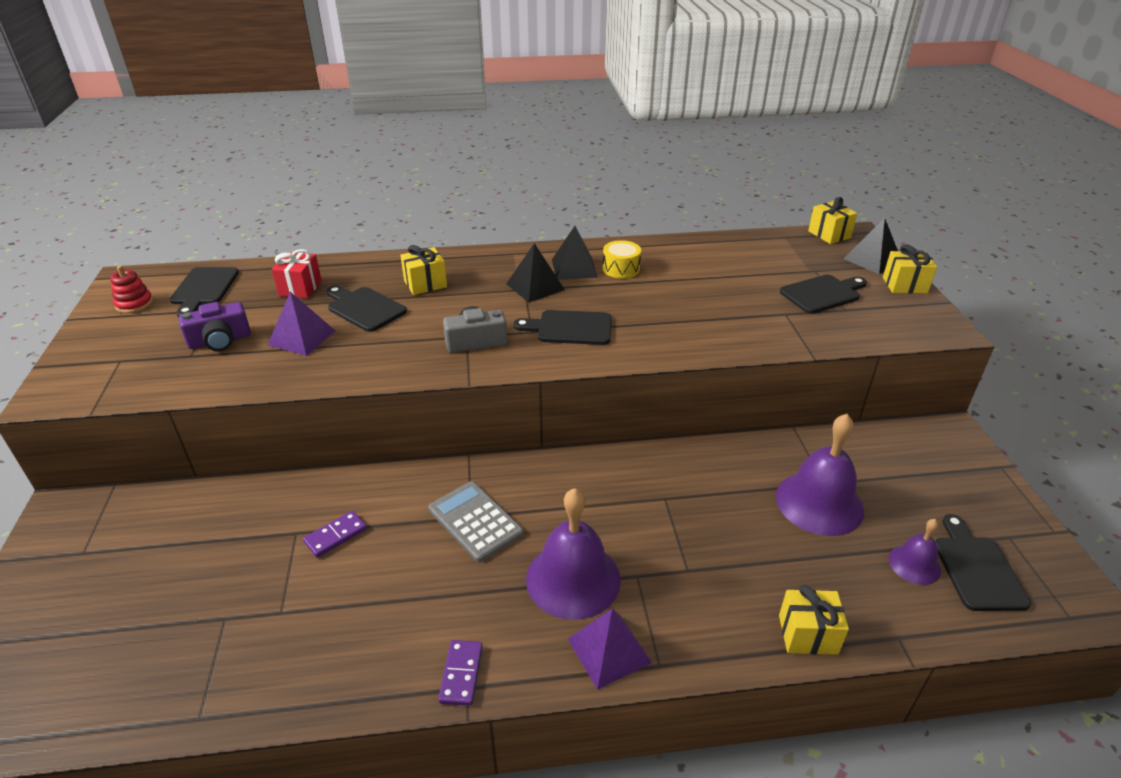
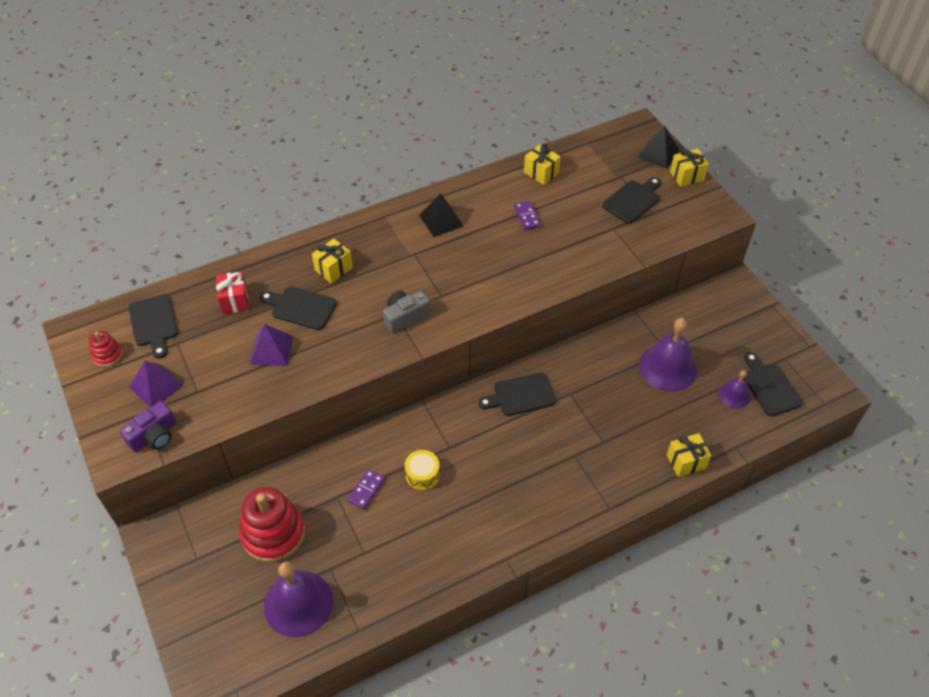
camera: 20 degrees left, 15 degrees up
purple camera [179,302,251,351] -> purple camera moved to [120,401,176,452]
grey calculator [428,481,523,562] -> none
purple domino [438,640,483,706] -> purple domino moved to [514,201,541,230]
black pyramid [506,243,565,303] -> none
black cutting board [513,310,612,345] -> black cutting board moved to [478,372,556,416]
purple bell [526,488,621,620] -> purple bell moved to [264,562,333,637]
purple pyramid [568,608,652,690] -> purple pyramid moved to [129,361,184,408]
yellow drum [603,240,641,279] -> yellow drum moved to [405,450,440,490]
yellow gift [808,197,857,244] -> yellow gift moved to [524,144,561,185]
none -> red stacking toy [239,487,305,562]

